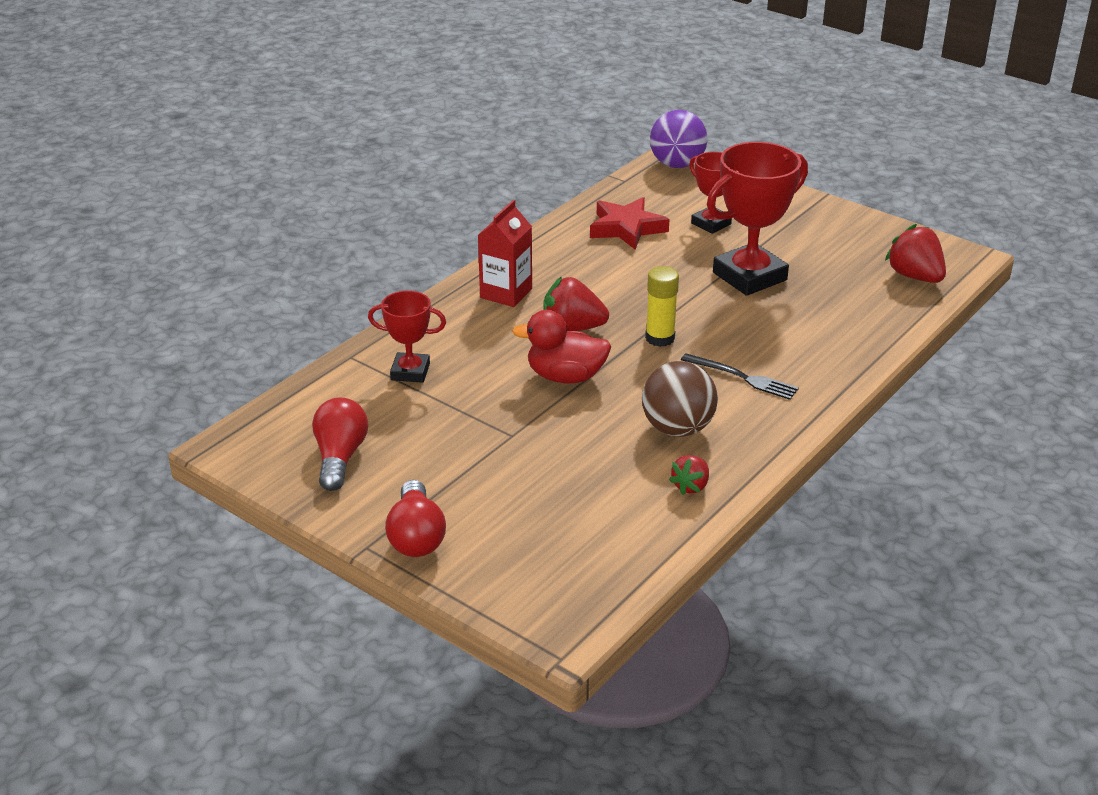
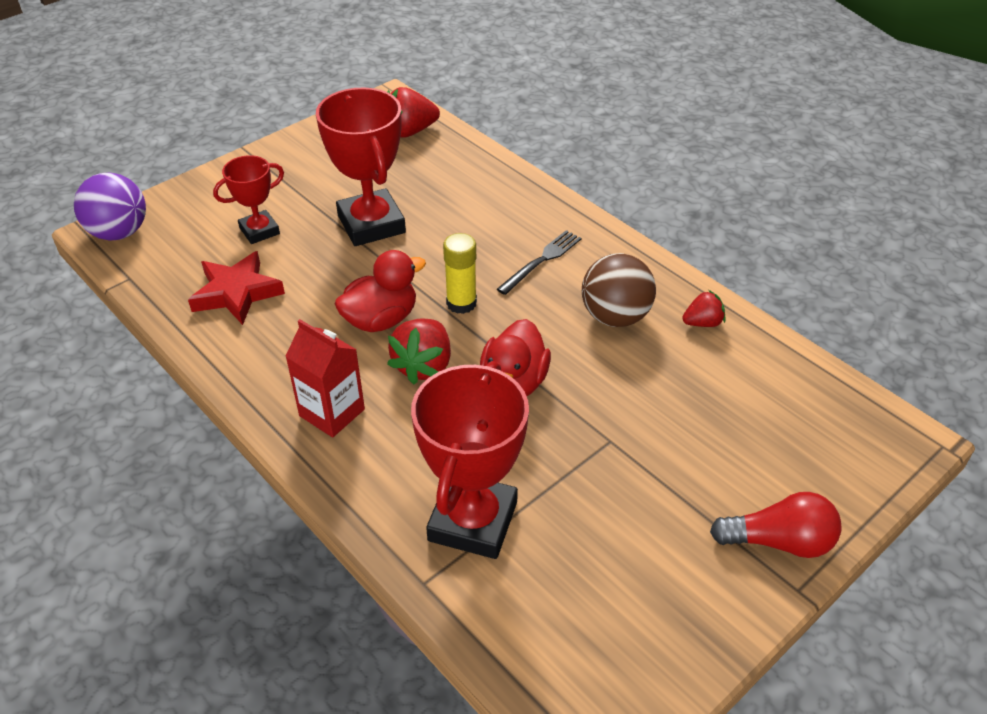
camera: 80 degrees left, 10 degrees up
red light bulb [312,397,368,491] -> none
red trophy [368,291,446,383] -> red trophy [411,361,529,559], size x1.76
red strawberry [669,455,709,495] -> red strawberry turned 60 degrees counterclockwise [682,290,725,327]
none -> red duck [334,250,426,332]

